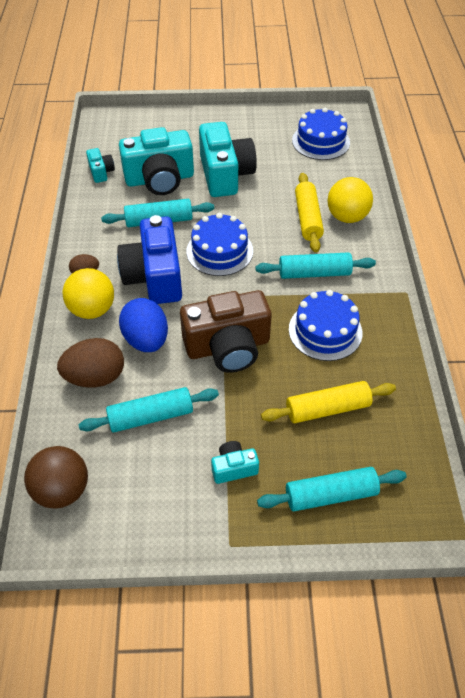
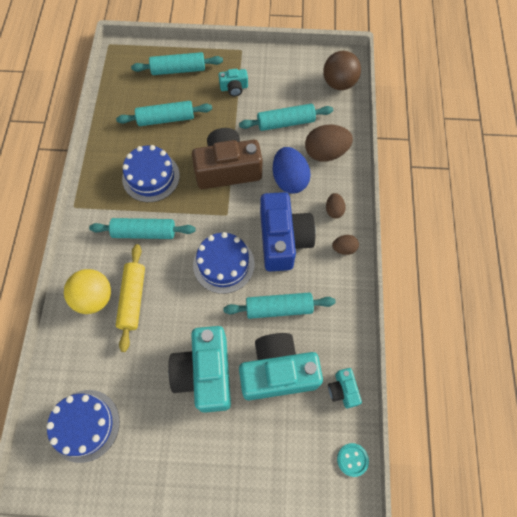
camera: 175 degrees left, 15 degrees up
yellow ball [62,268,114,319] -> brown egg [326,193,346,219]
yellow rolling pin [261,381,396,423] -> turquoise rolling pin [116,101,212,126]
none -> turquoise button [337,443,369,477]

